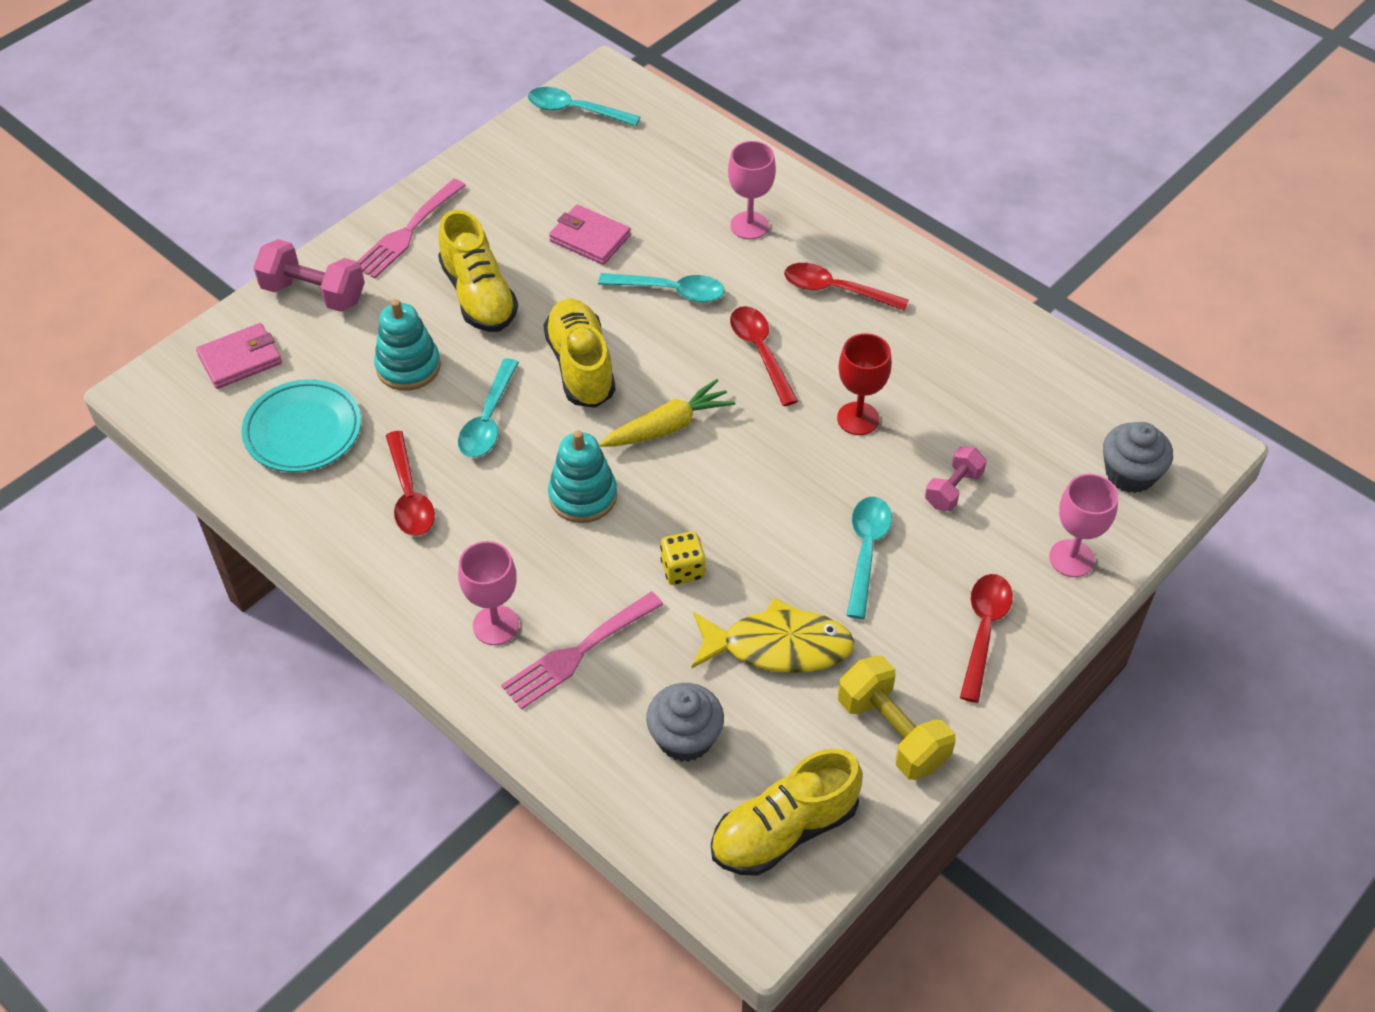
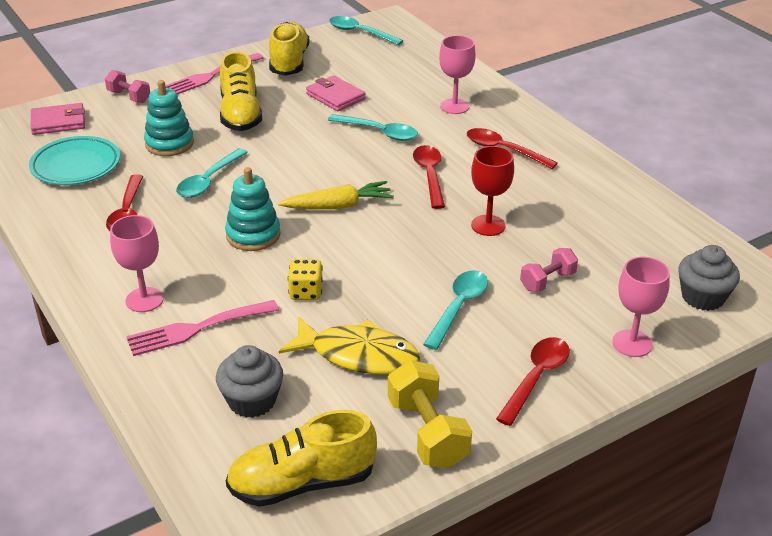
camera: 15 degrees right, 15 degrees down
pink dumbbell [253,239,365,312] -> pink dumbbell [105,70,150,103], size x0.62
yellow shoe [543,299,616,408] -> yellow shoe moved to [269,21,310,76]

